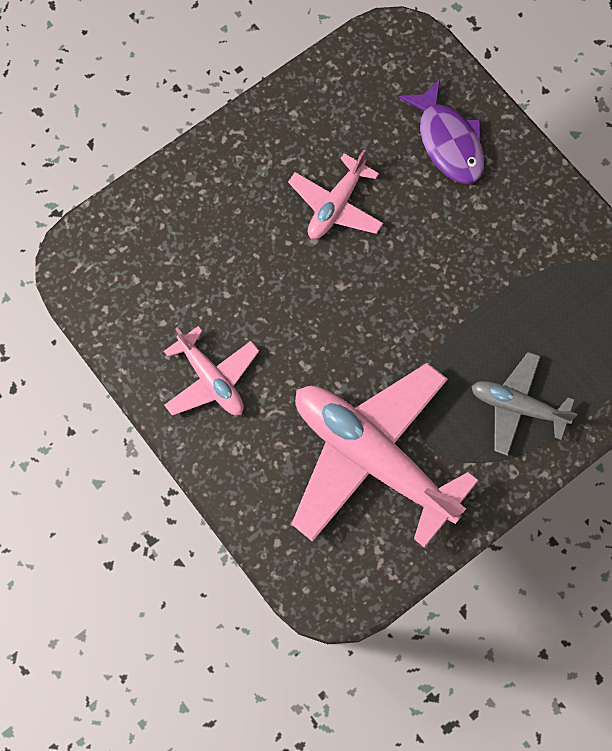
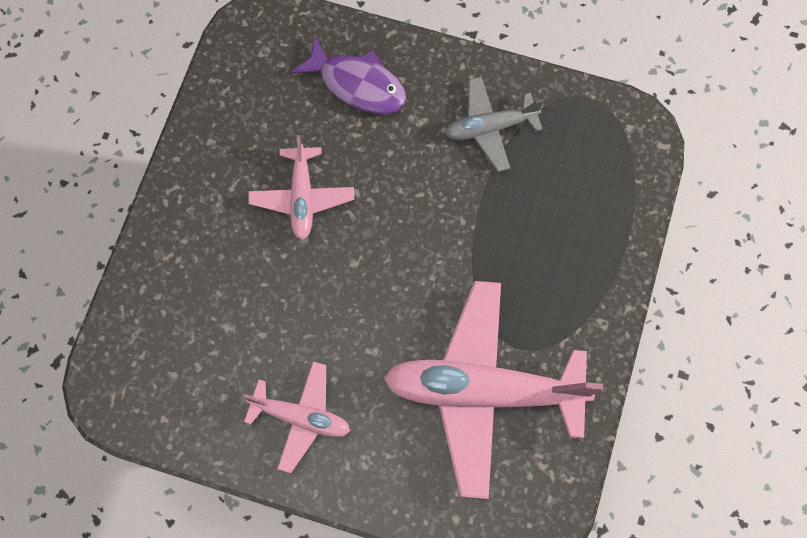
camera: 35 degrees left, 0 degrees up
grey plane [471,352,577,456] -> grey plane moved to [445,77,544,172]

